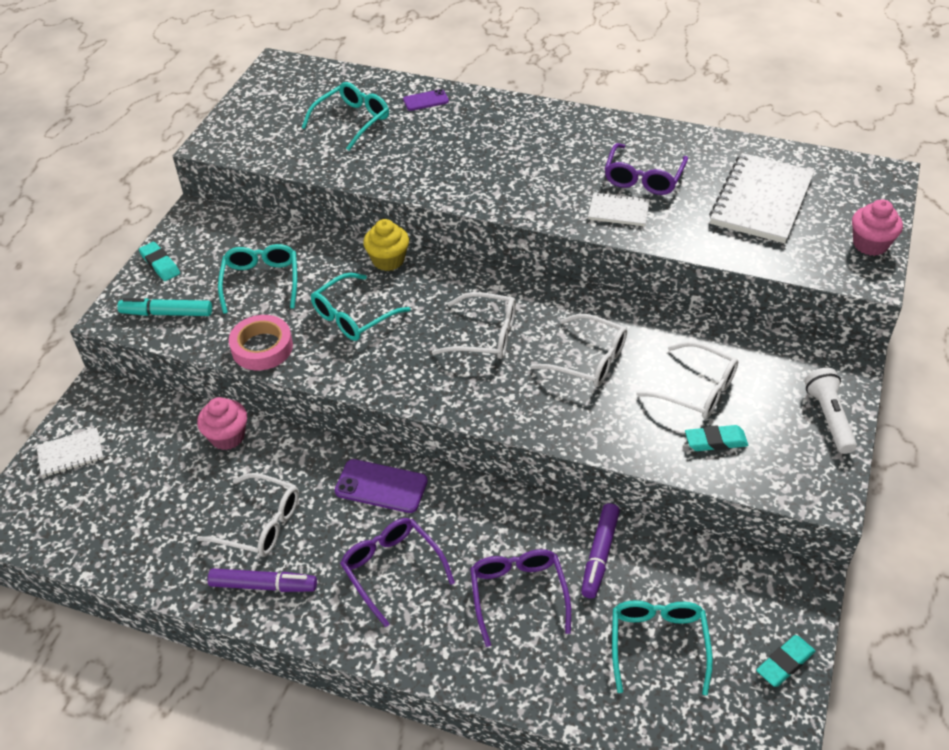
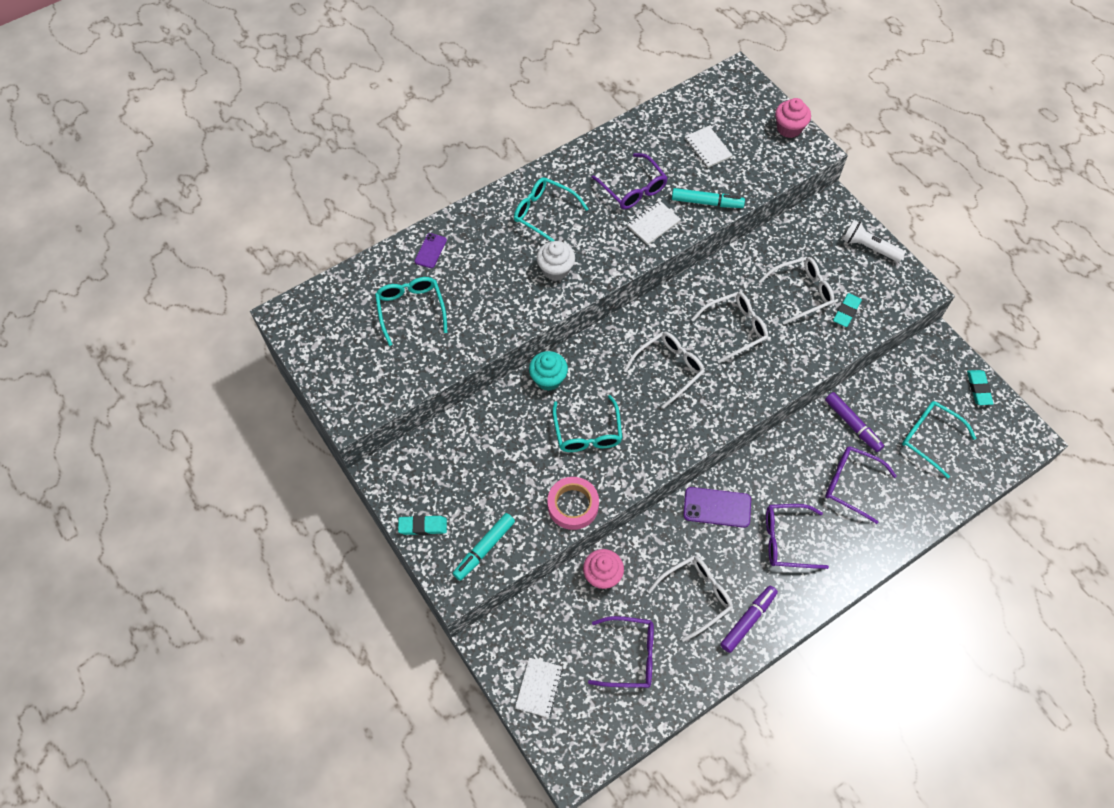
camera: 55 degrees left, 15 degrees up
turquoise glasses [218,244,297,314] -> turquoise glasses moved to [514,177,589,241]
purple phone [335,459,428,513] -> purple phone turned 45 degrees clockwise [683,487,751,528]
yellow cupcake [363,219,409,271] -> turquoise cupcake [529,351,568,391]
white notebook [709,153,815,243] -> white notebook [685,126,733,168], size x0.50
none -> white cupcake [537,241,575,281]
none -> purple glasses [588,616,654,688]
none -> turquoise marker [672,188,745,208]

